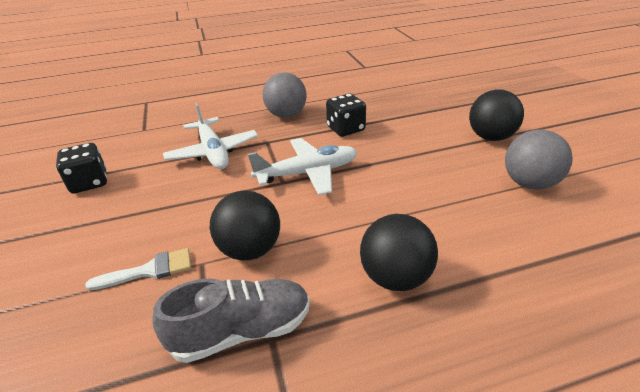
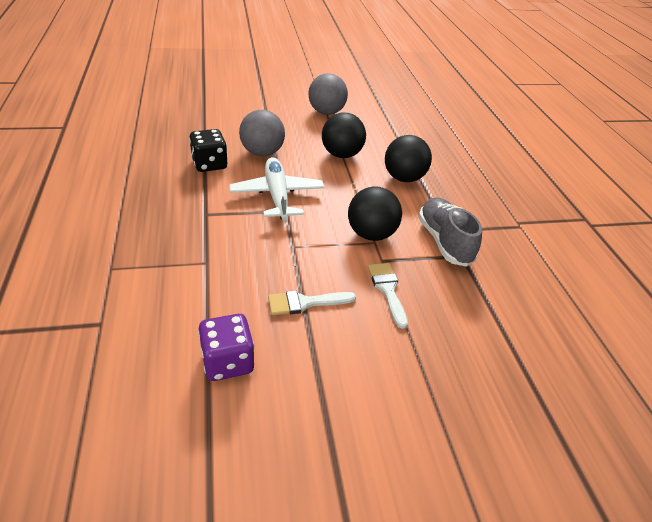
camera: 90 degrees left, 5 degrees up
black dice [56,143,107,193] -> purple dice [198,314,254,381]
white plane [163,103,258,169] -> none
grey ball [262,72,307,118] -> grey ball moved to [239,110,285,156]
black ball [469,89,524,141] -> black ball moved to [322,112,366,158]
none -> white brush [268,291,356,315]

